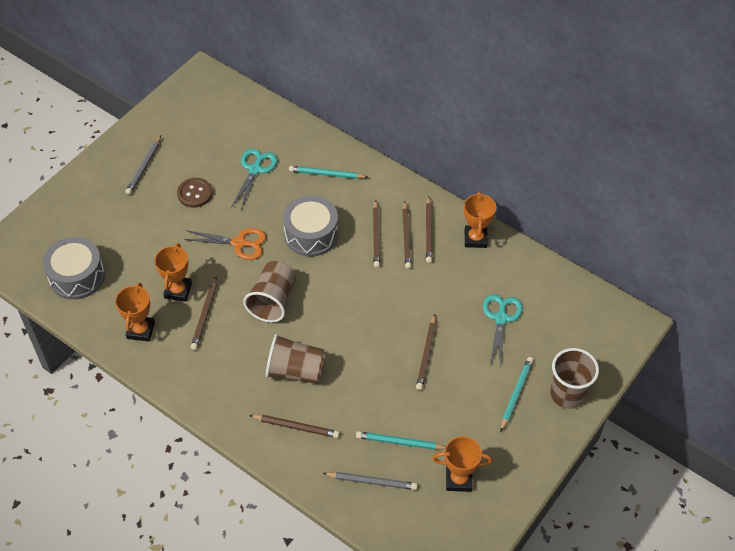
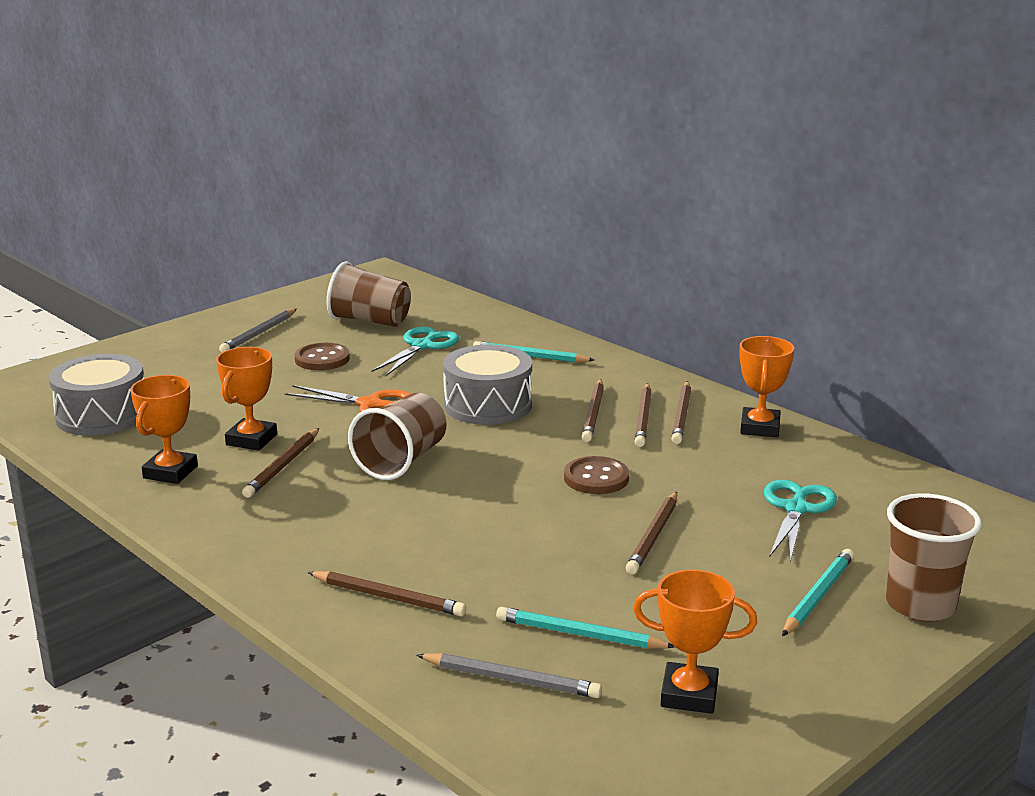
camera: 10 degrees right, 30 degrees down
brown cup [266,334,326,384] -> brown cup moved to [327,261,411,327]
none -> brown button [564,456,629,494]

